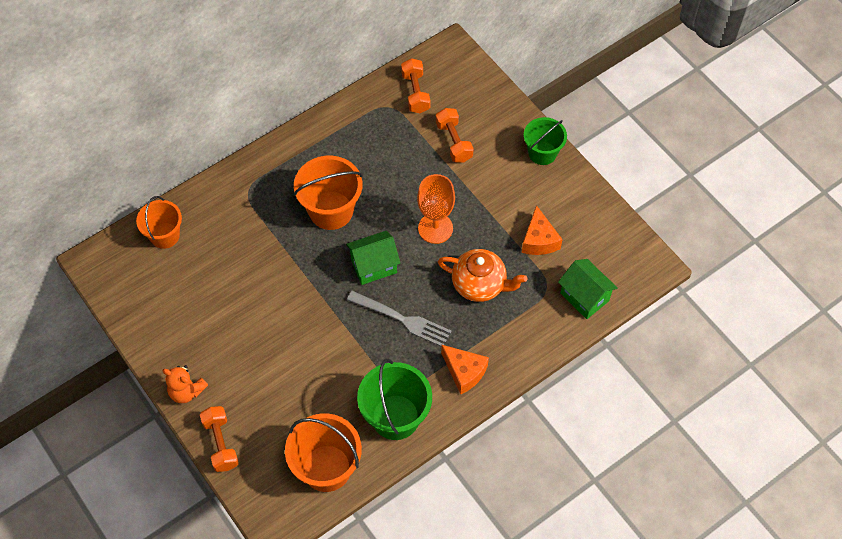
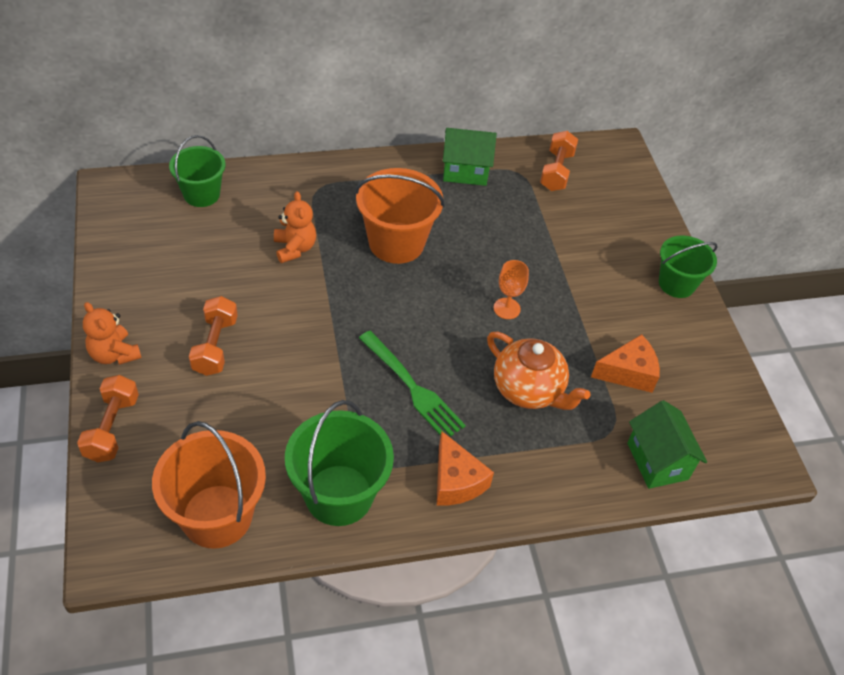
camera: 20 degrees right, 10 degrees down
orange bucket [136,196,182,249] -> green bucket [169,135,225,207]
green house [346,231,400,285] -> green house moved to [443,128,497,186]
grey fork [347,291,451,347] -> green fork [359,331,466,436]
orange goblet [417,174,455,244] -> orange goblet [494,260,529,319], size x0.60
orange dumbbell [436,108,474,163] -> orange dumbbell moved to [189,296,238,376]
orange cheese [521,205,563,255] -> orange cheese turned 120 degrees counterclockwise [591,334,660,393]
none -> orange teddy bear [274,191,316,263]

